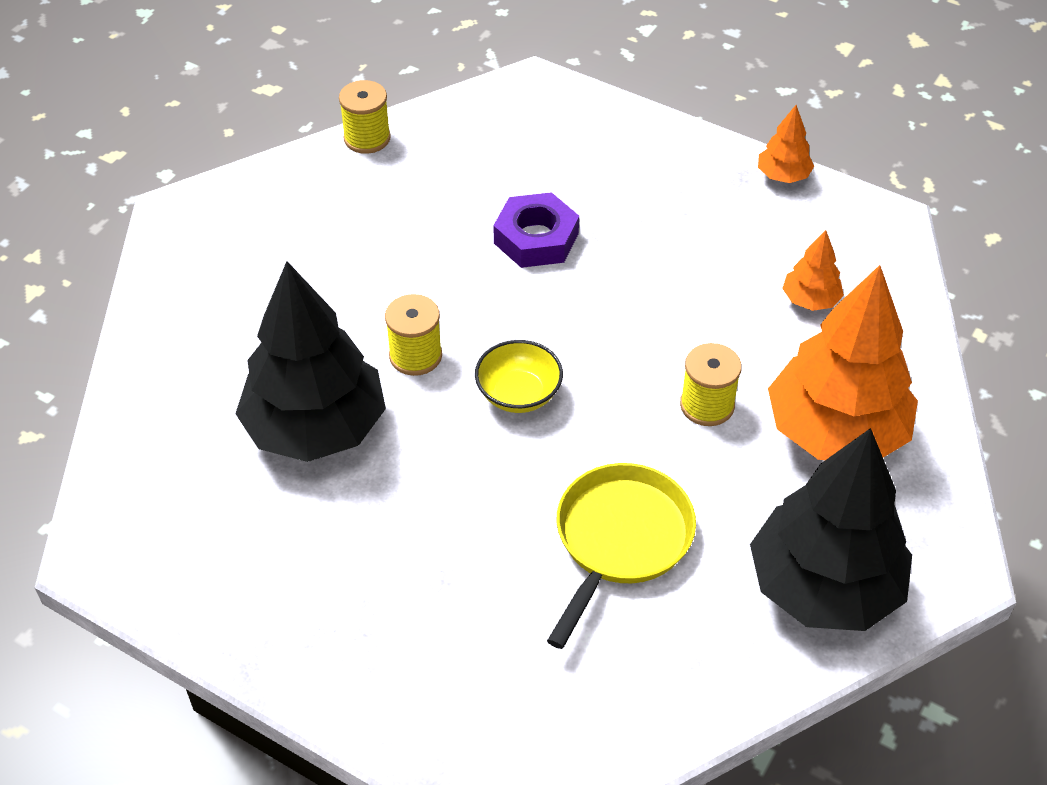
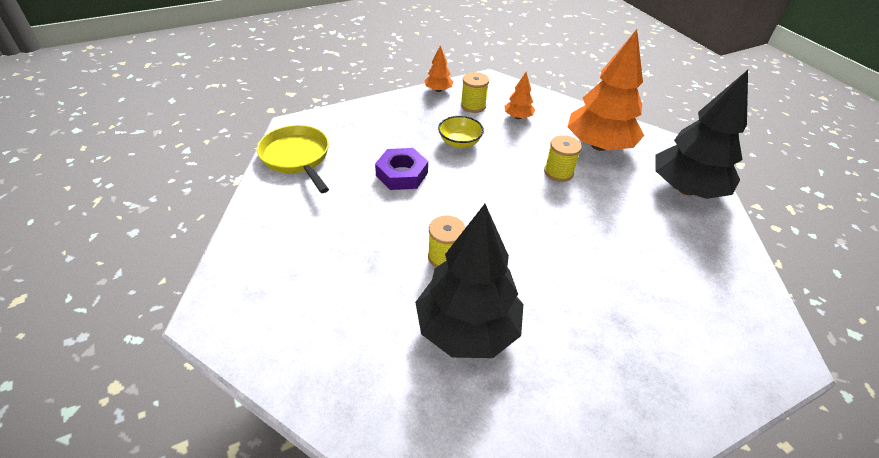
camera: 60 degrees left, 5 degrees down
yellow spool [339,80,391,154] -> yellow spool moved to [461,72,489,113]
yellow bowl [475,340,563,413] -> yellow bowl moved to [438,116,484,148]
yellow pan [547,463,696,649] -> yellow pan moved to [257,125,329,193]

